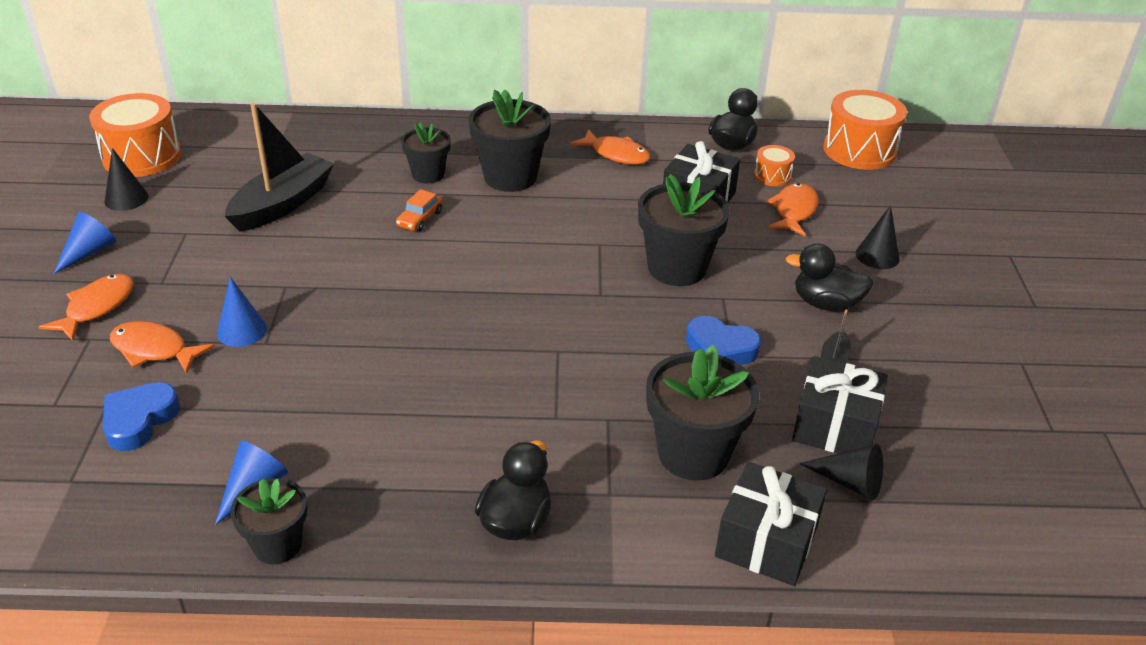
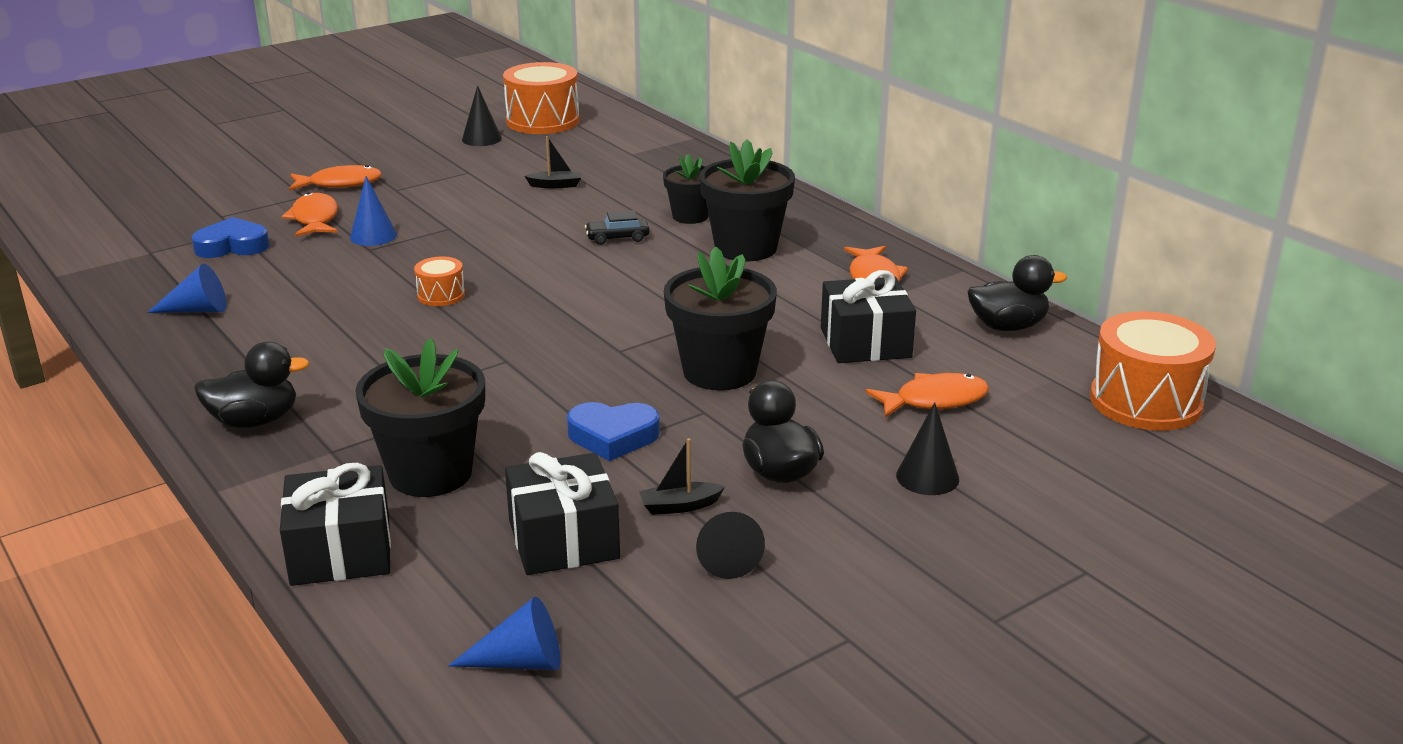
camera: 55 degrees right, 10 degrees down
blue cone [54,212,116,274] -> blue cone moved to [448,597,560,670]
black boat [225,103,334,232] -> black boat [525,136,582,188], size x0.43
black flower pot [230,478,307,564] -> none
orange car [396,189,443,231] -> black car [585,210,650,245]
blue heart [686,316,761,365] -> blue heart turned 75 degrees counterclockwise [567,402,660,461]
orange drum [754,145,795,186] -> orange drum moved to [414,257,465,306]
black cone [799,444,883,501] -> black cone moved to [696,512,765,579]

